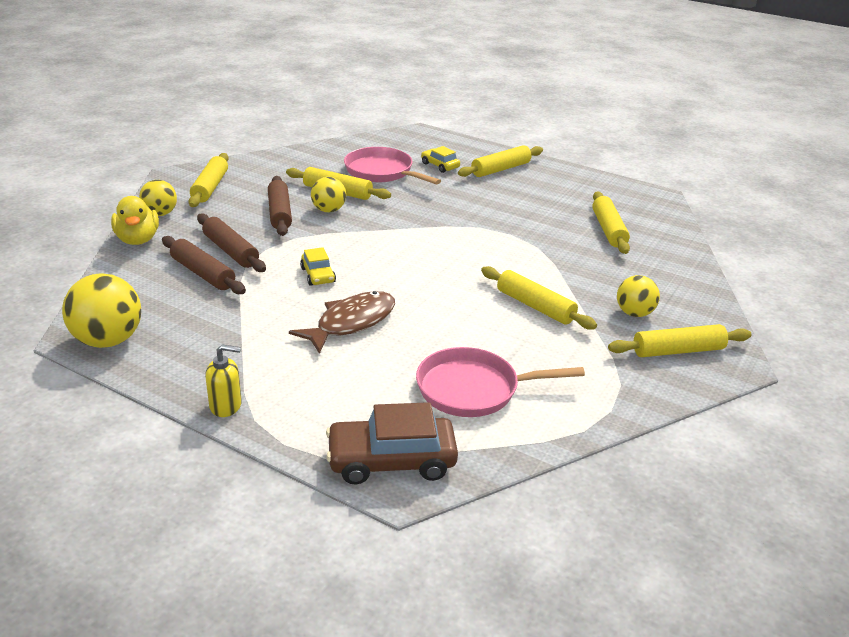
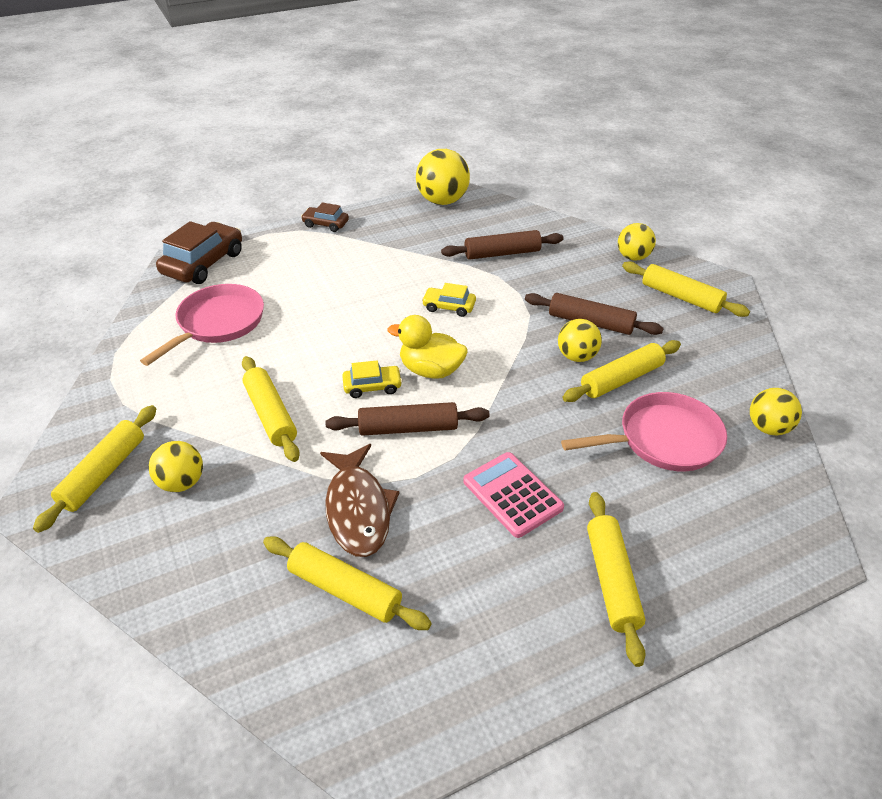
camera: 125 degrees right, 10 degrees up
yellow duck [111,196,159,245] -> yellow duck moved to [388,315,467,379]
brown rolling pin [197,214,266,272] -> brown rolling pin moved to [325,402,489,436]
yellow soap dispenser [205,344,242,417] -> brown car [301,202,349,232]
brown fish [289,291,395,354] -> brown fish moved to [320,444,399,557]
yellow car [421,146,460,173] -> yellow car moved to [342,360,402,398]
yellow rolling pin [481,266,597,330] -> yellow rolling pin turned 75 degrees clockwise [242,356,300,462]
none -> pink calculator [463,452,564,538]
none -> yellow ball [750,388,802,436]

